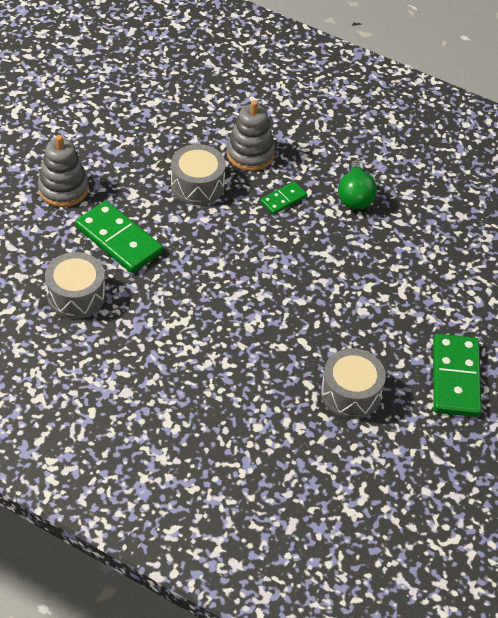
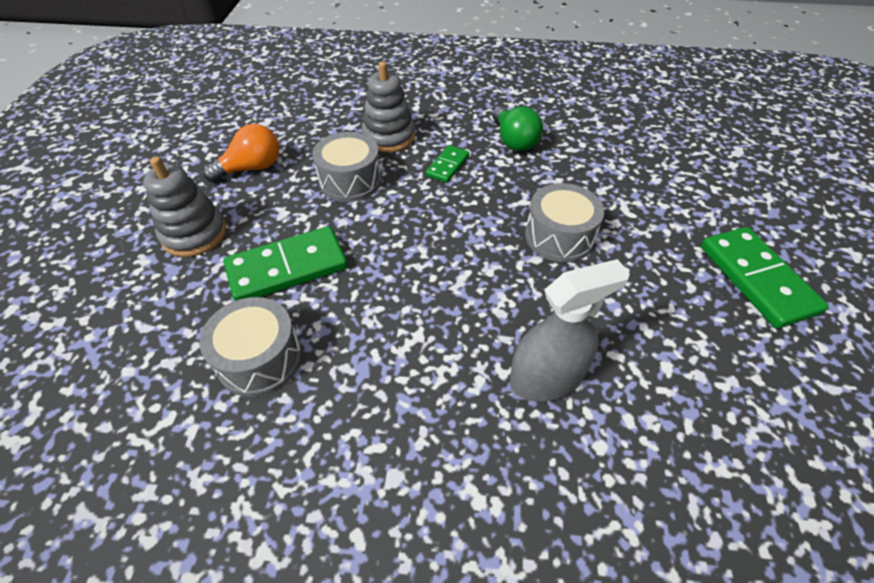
camera: 20 degrees left, 0 degrees up
green domino [75,201,163,273] -> green domino turned 45 degrees counterclockwise [224,226,348,301]
grey drum [321,348,386,419] -> grey drum moved to [525,183,604,262]
none -> orange light bulb [203,124,279,183]
none -> grey spray bottle [510,259,630,402]

